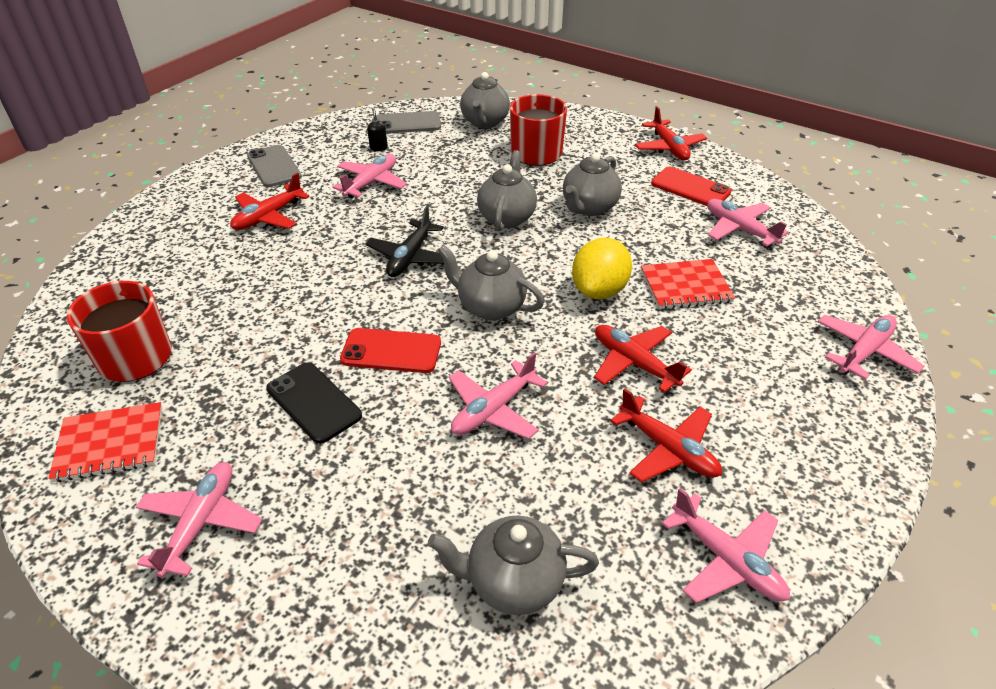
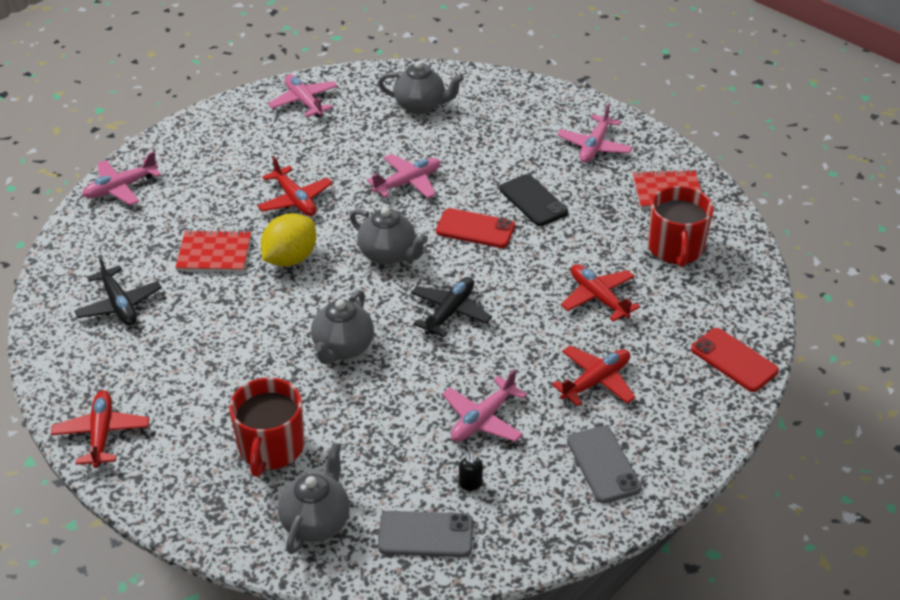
camera: 170 degrees left, 0 degrees up
grey teapot [563,153,622,216] -> none
red plane [610,389,722,482] -> red plane moved to [561,264,640,322]
red phone [651,167,732,206] -> red phone moved to [691,328,779,392]
pink plane [707,199,789,247] -> black plane [74,256,162,326]

